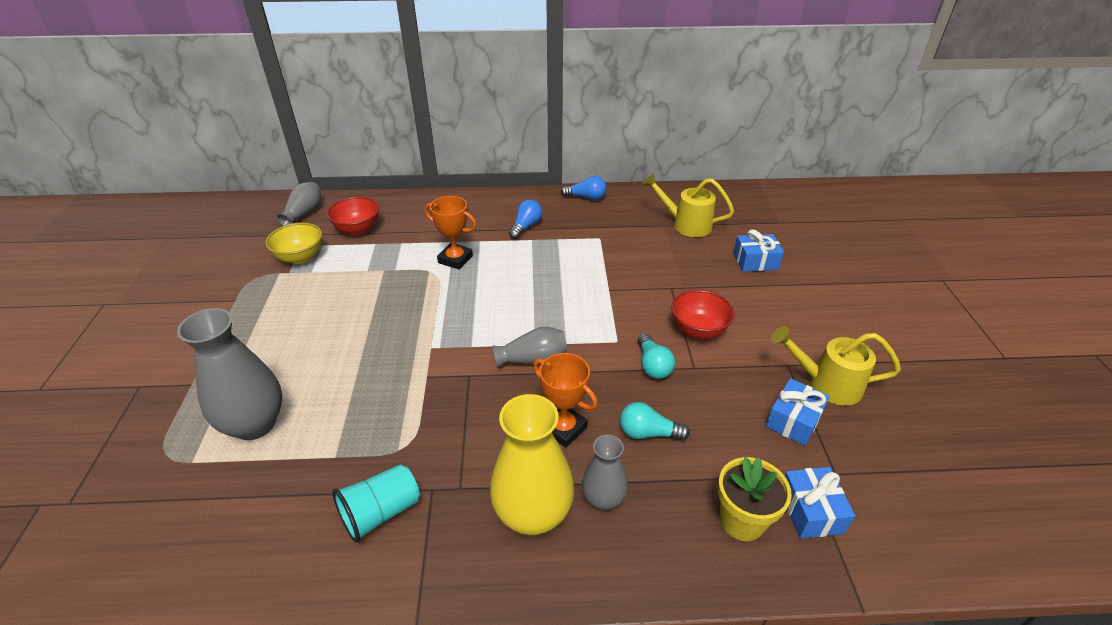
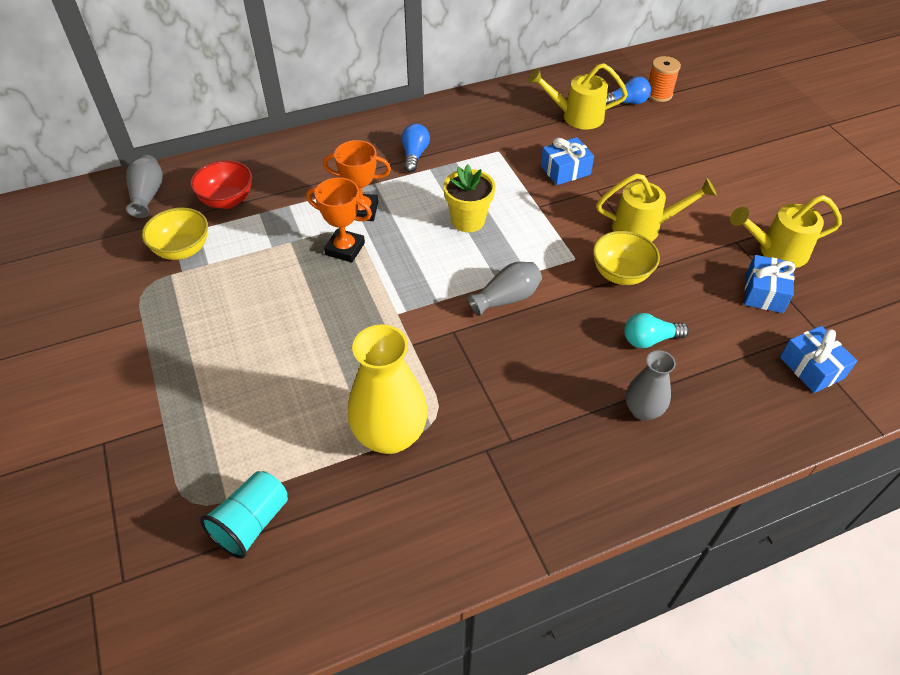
camera: 20 degrees left, 10 degrees up
grey vase [177,308,282,440] -> none
turquoise cup [333,464,420,543] -> turquoise cup moved to [200,471,288,559]
yellow vase [490,394,574,535] -> yellow vase moved to [348,324,428,454]
orange trophy [533,353,598,448] -> orange trophy moved to [306,177,372,263]
blue light bulb [561,176,606,200] -> blue light bulb moved to [606,77,651,105]
turquoise light bulb [638,334,675,379] -> yellow bowl [593,231,660,285]
red bowl [672,290,735,339] -> yellow watering can [596,173,717,242]
yellow flower pot [718,457,792,541] -> yellow flower pot moved to [443,164,495,232]
blue gift [733,229,784,272] -> blue gift moved to [541,137,594,185]
none -> orange spool [649,56,681,102]

